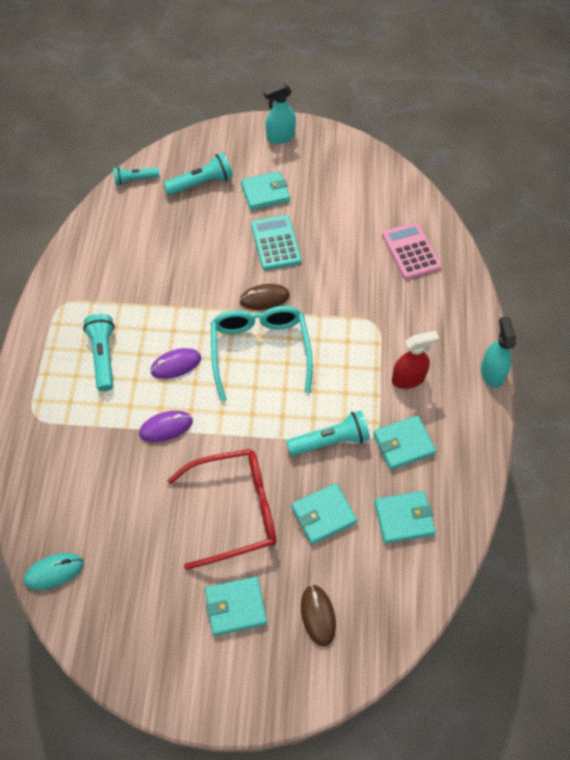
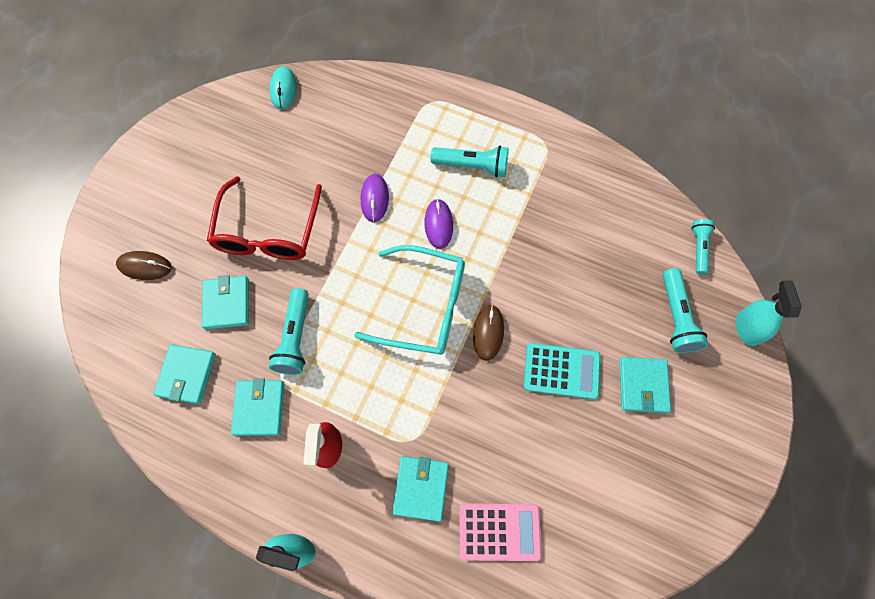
camera: 110 degrees right, 10 degrees up
turquoise wallet [205,576,267,636] -> turquoise wallet moved to [392,456,449,522]
turquoise spray bottle [264,83,296,144] -> turquoise spray bottle moved to [736,280,802,346]

